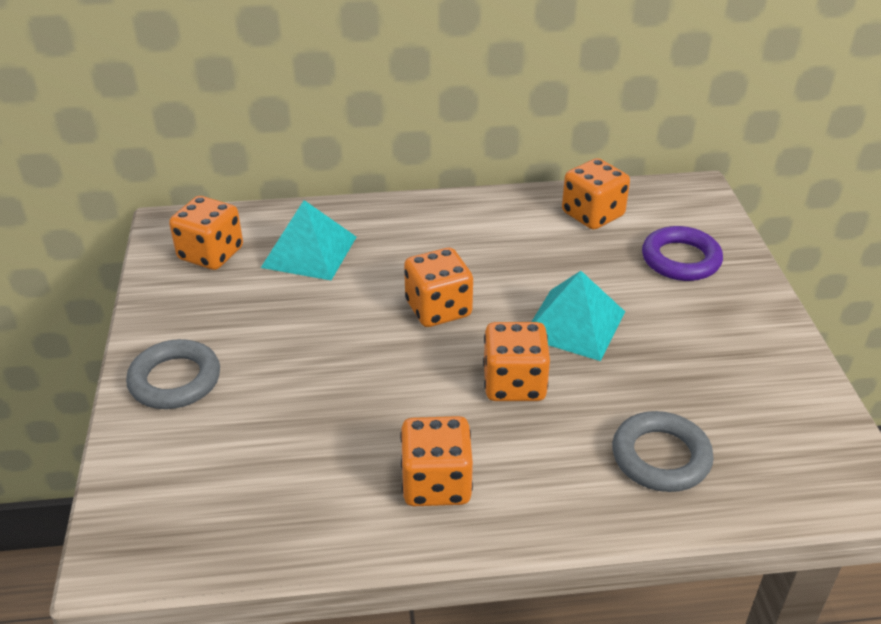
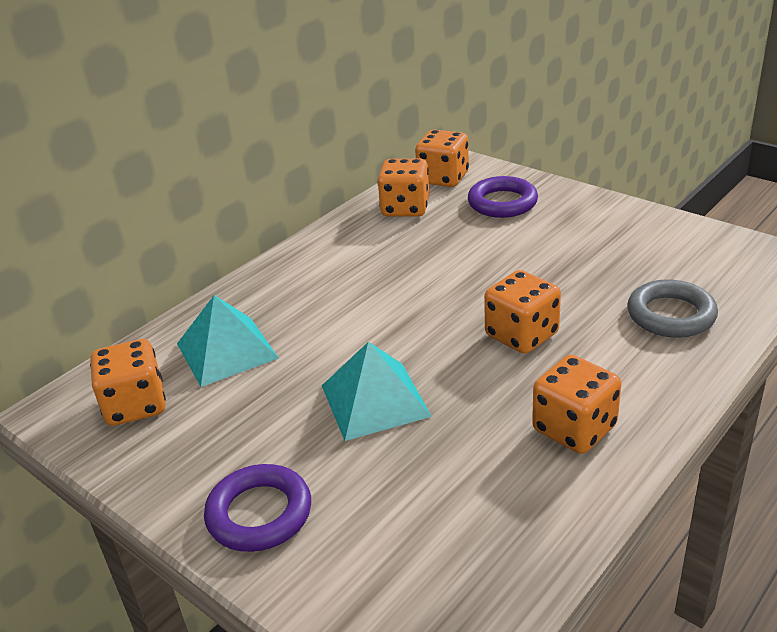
camera: 40 degrees left, 5 degrees down
grey ring [126,339,220,409] -> purple ring [204,464,311,552]
orange dice [404,248,473,327] -> orange dice moved to [415,130,469,187]
turquoise pyramid [532,271,625,361] -> turquoise pyramid moved to [322,342,432,441]

